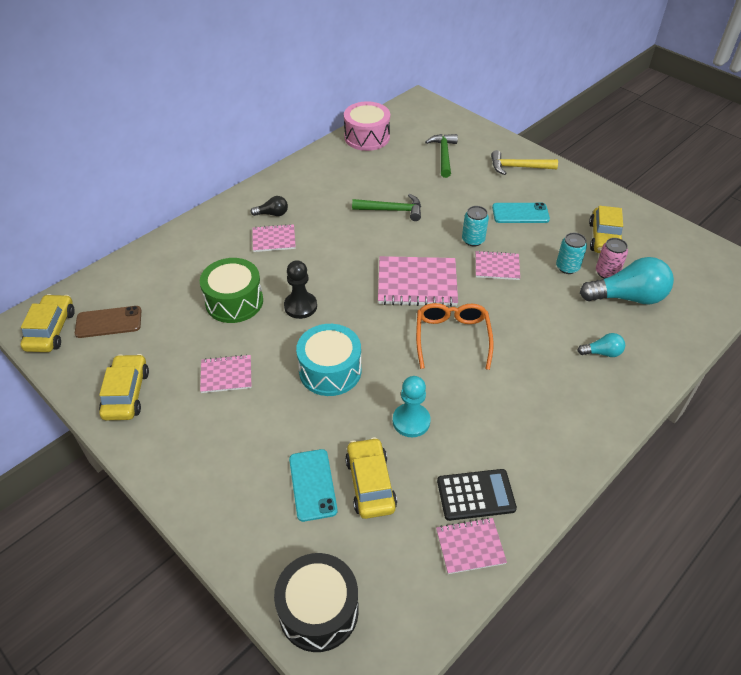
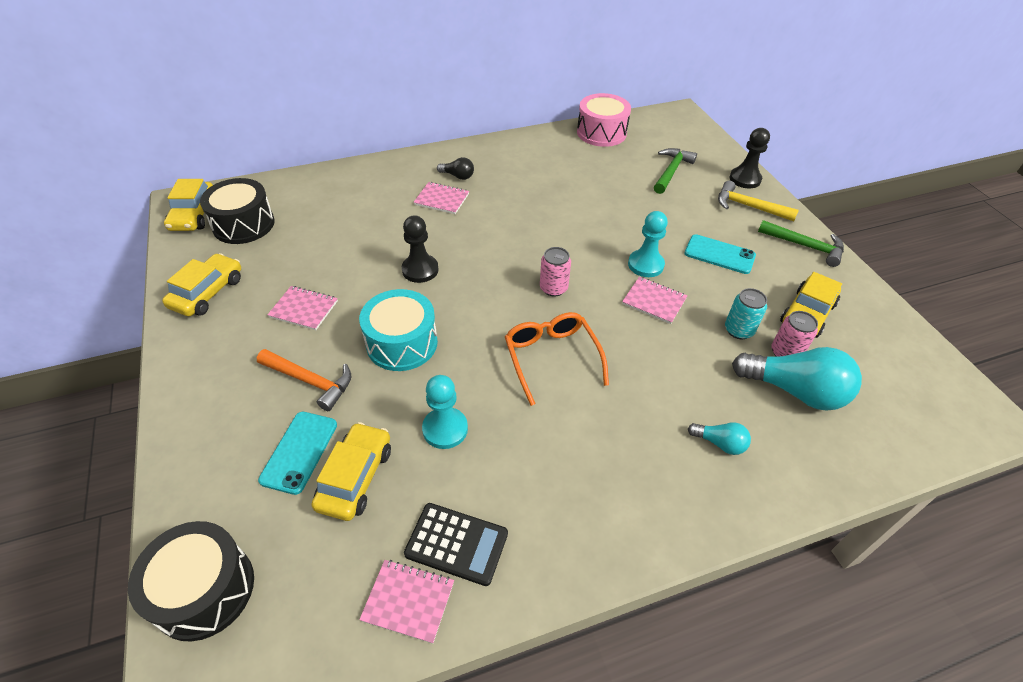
camera: 25 degrees right, 0 degrees up
yellow car [20,294,75,352] -> yellow car turned 150 degrees clockwise [164,179,213,231]
brown phone [75,306,141,338] -> black drum [200,178,275,244]
green drum [200,258,263,323] -> none
green hammer [352,194,421,221] -> green hammer moved to [758,220,844,267]
pink notebook [378,256,458,307] -> pink can [540,247,571,297]
orange glasses [416,303,494,370] -> orange glasses turned 45 degrees counterclockwise [505,312,609,406]
turquoise can [462,206,489,246] -> turquoise pawn [628,211,668,277]
none -> orange hammer [257,349,351,411]
none -> black pawn [730,128,770,188]

